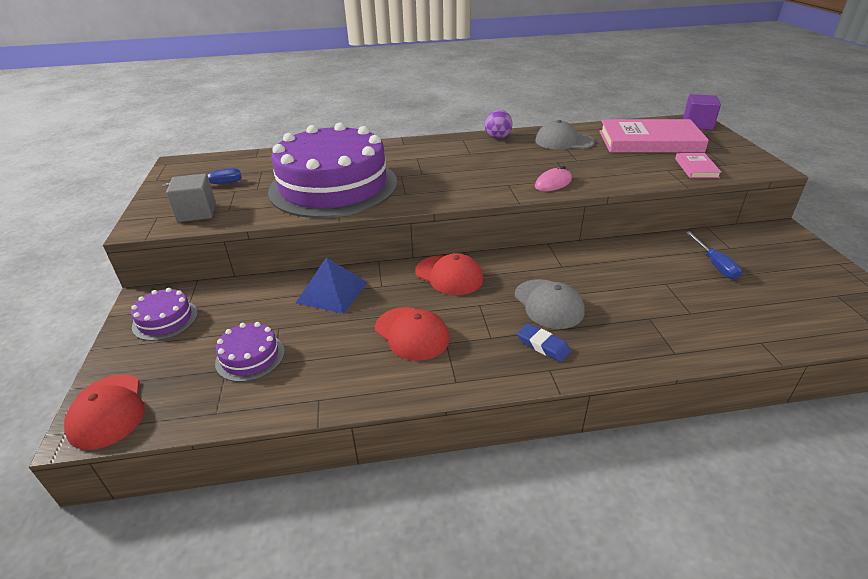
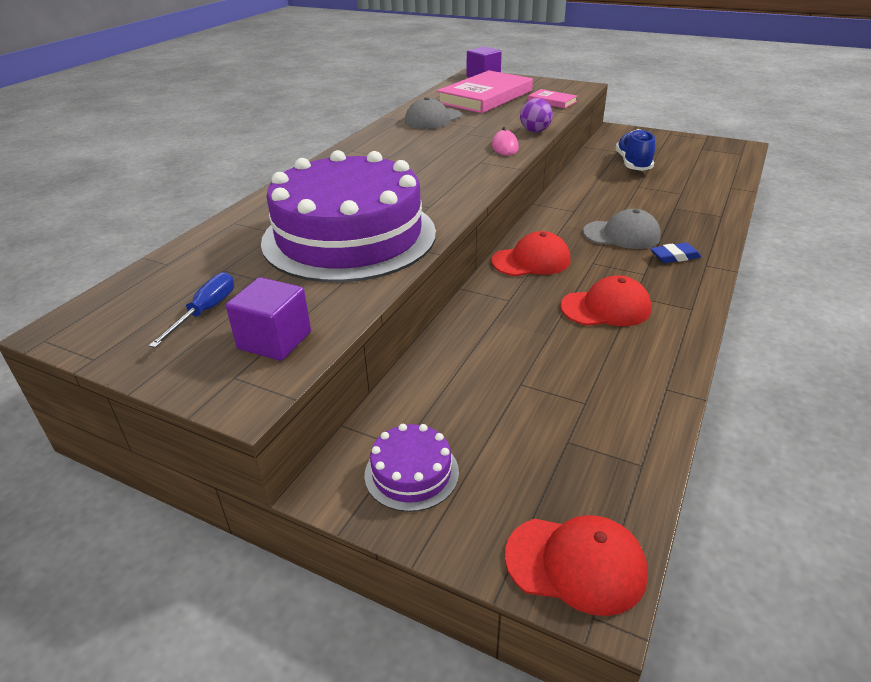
camera: 55 degrees left, 0 degrees up
grey cube [166,174,216,222] -> purple cube [226,277,311,361]
purple cake [215,322,285,382] -> none
blue pyramid [296,257,368,314] -> none
purple ball [485,110,513,139] -> purple ball moved to [520,98,553,132]
blue screwdriver [686,231,742,279] -> blue shoe [616,129,655,171]

